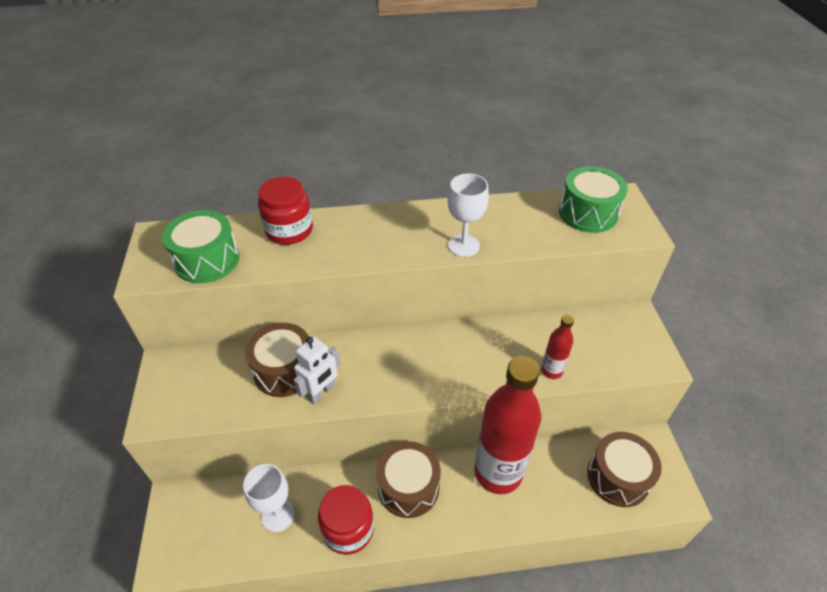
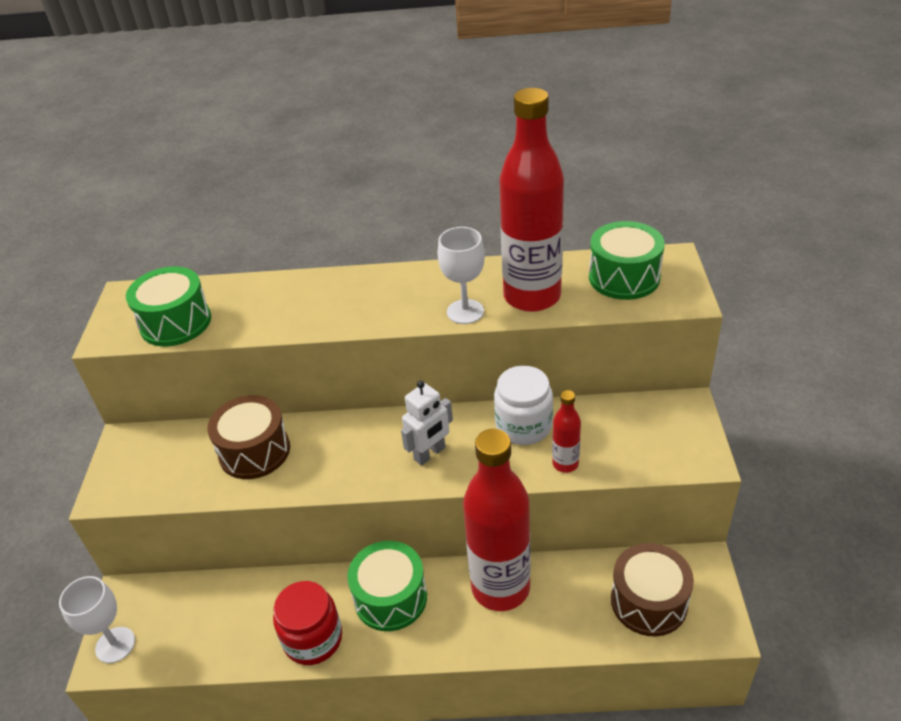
camera: 10 degrees right, 5 degrees down
white goblet [243,464,295,532] -> white goblet moved to [59,576,135,663]
red jar [258,177,313,245] -> none
white robot [294,336,340,404] -> white robot moved to [401,380,453,466]
brown drum [376,441,441,518] -> green drum [347,541,427,631]
none -> white jar [494,366,553,445]
none -> red bottle [499,88,564,312]

